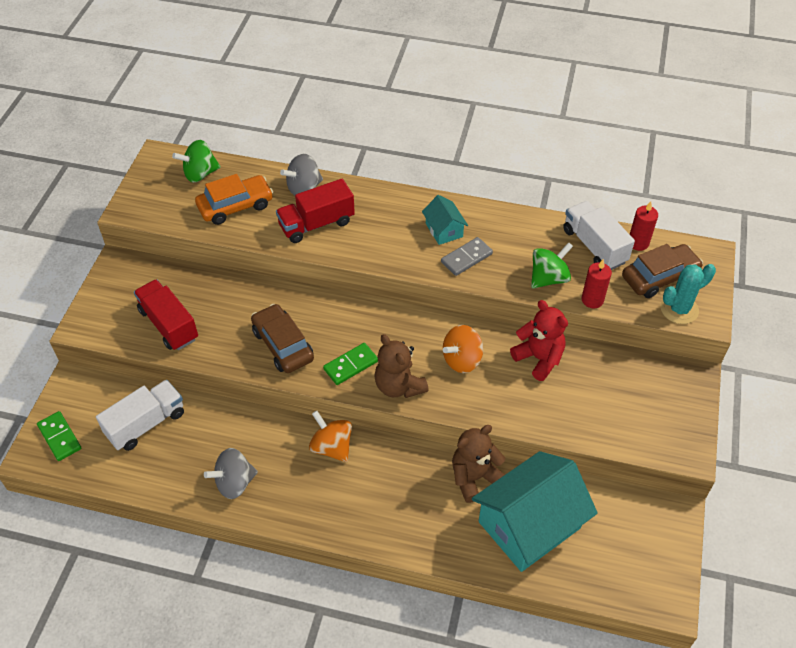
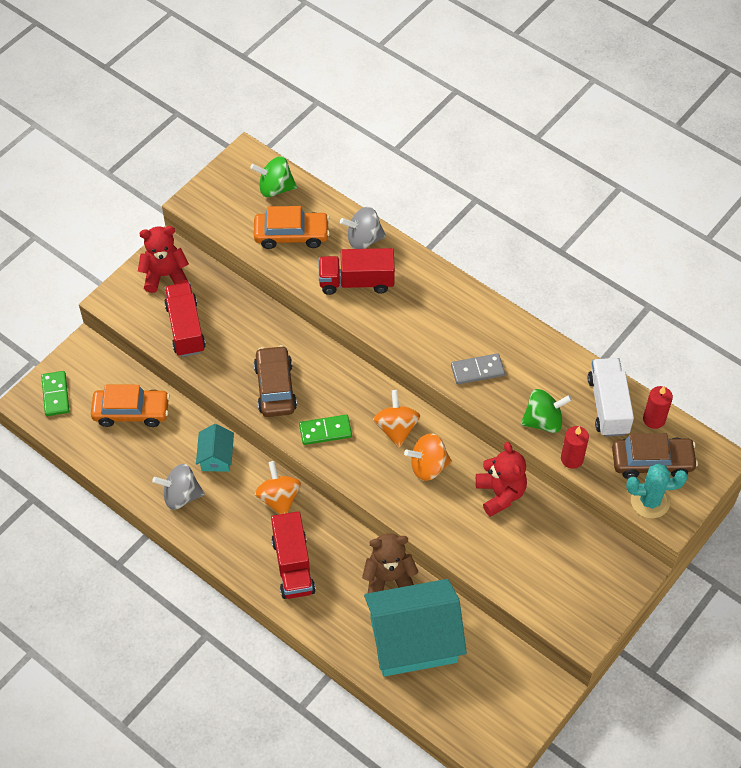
camera: 25 degrees right, 5 degrees up
white truck [96,380,184,451] -> orange car [91,384,170,427]
brown teddy bear [374,334,429,398] -> none
turquoise house [422,195,468,245] -> turquoise house moved to [196,424,234,472]
none -> red teddy bear [138,226,189,293]
none -> red truck [271,511,316,599]
none -> orange spinning top [373,390,420,448]

